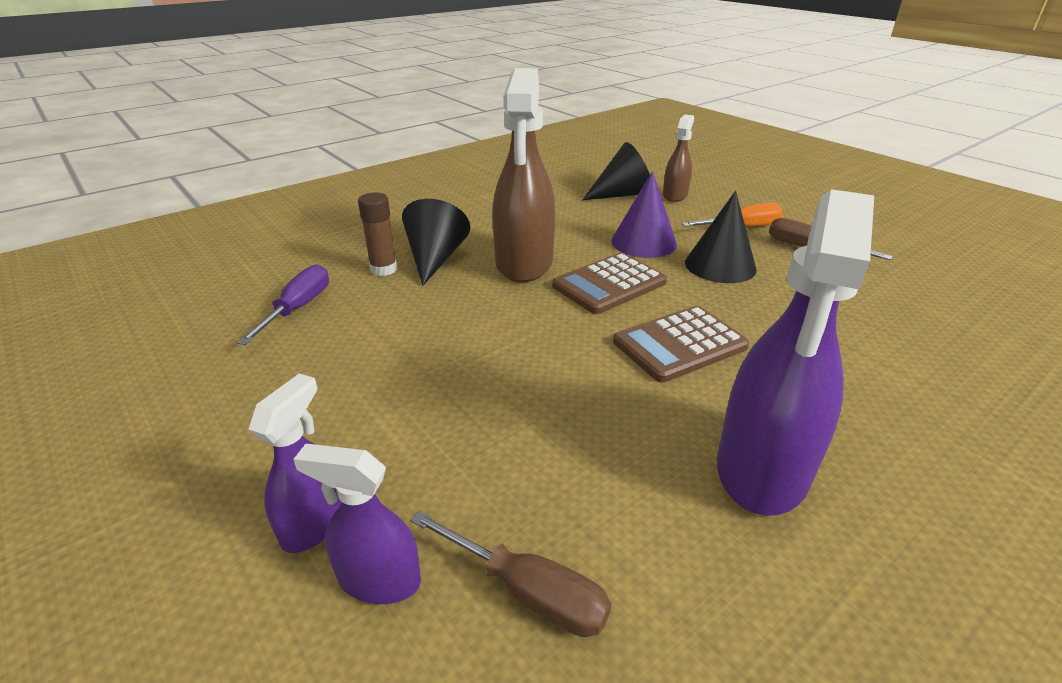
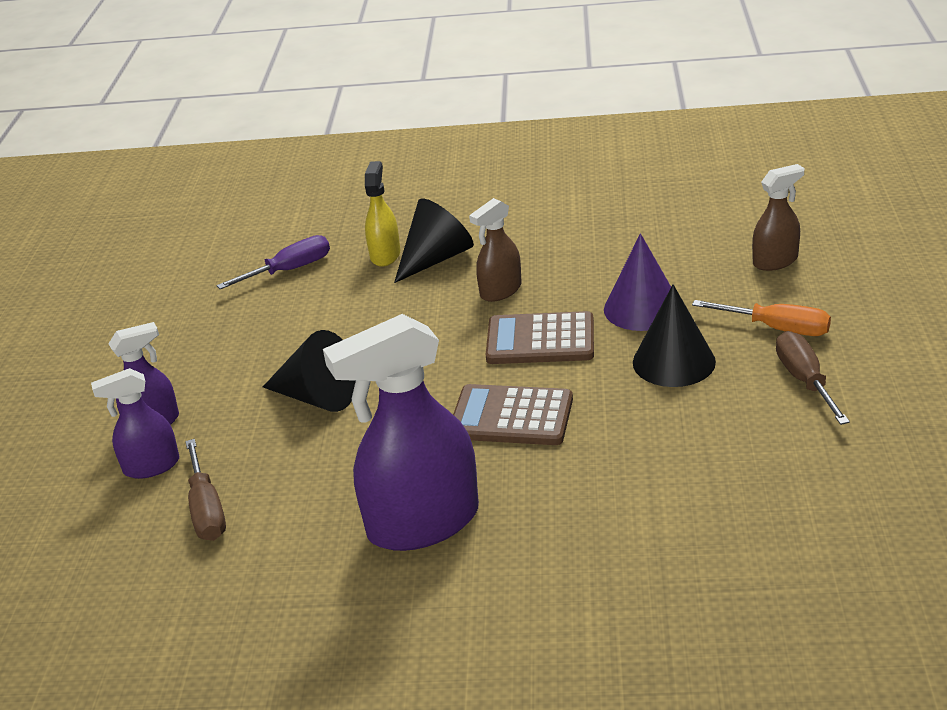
camera: 45 degrees right, 0 degrees up
purple spray bottle [293,444,421,604] -> purple spray bottle turned 75 degrees counterclockwise [91,368,179,479]
brown glue stick [358,193,397,276] -> yellow spray bottle [365,161,400,267]
brown spray bottle [492,68,555,282] -> brown spray bottle [469,198,522,302], size x0.52
black cone [582,142,650,200] -> black cone moved to [263,330,356,412]

